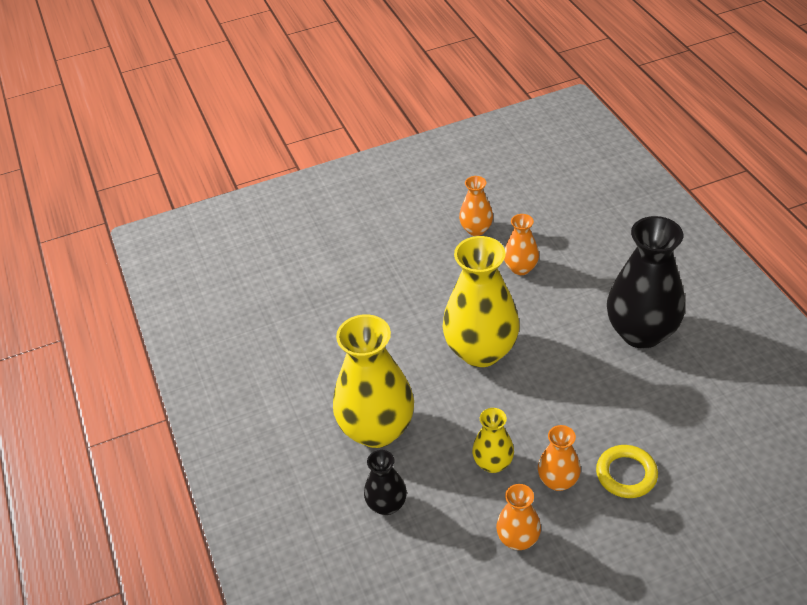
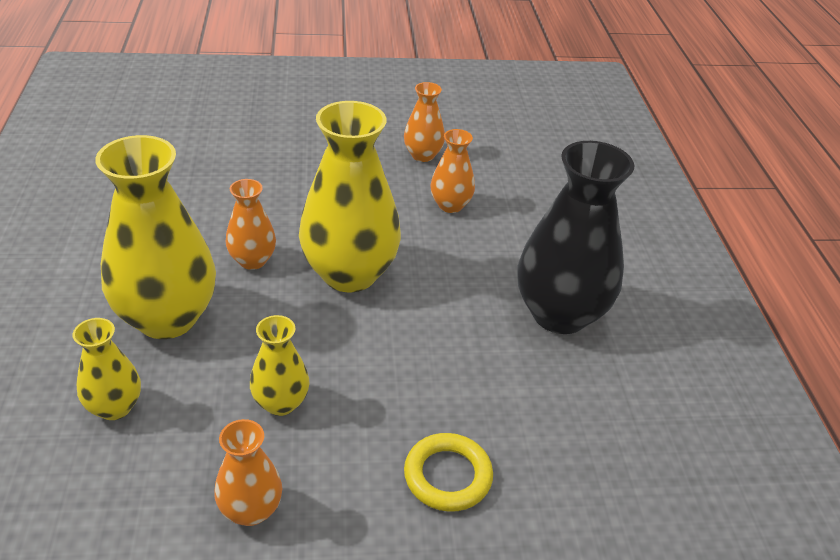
camera: 10 degrees right, 5 degrees down
black vase [364,450,407,515] -> yellow vase [73,318,141,420]
orange vase [538,425,581,491] -> orange vase moved to [226,179,276,270]

